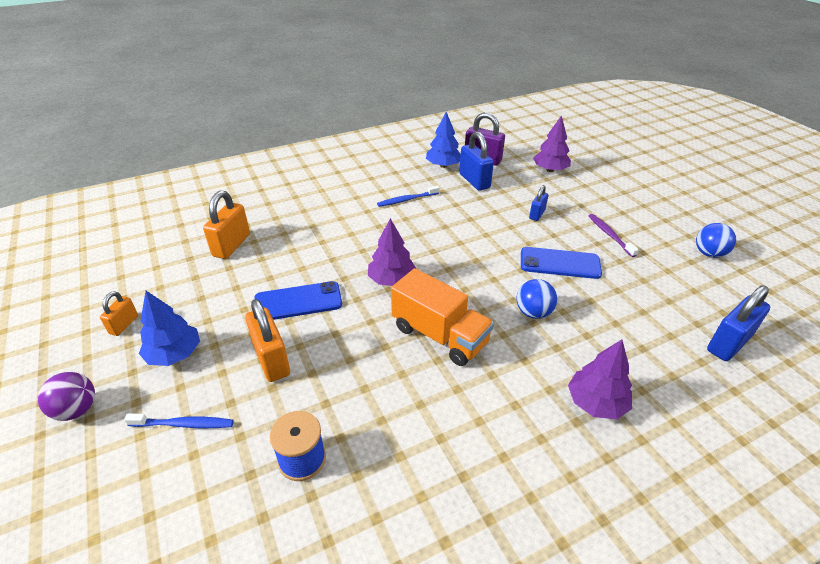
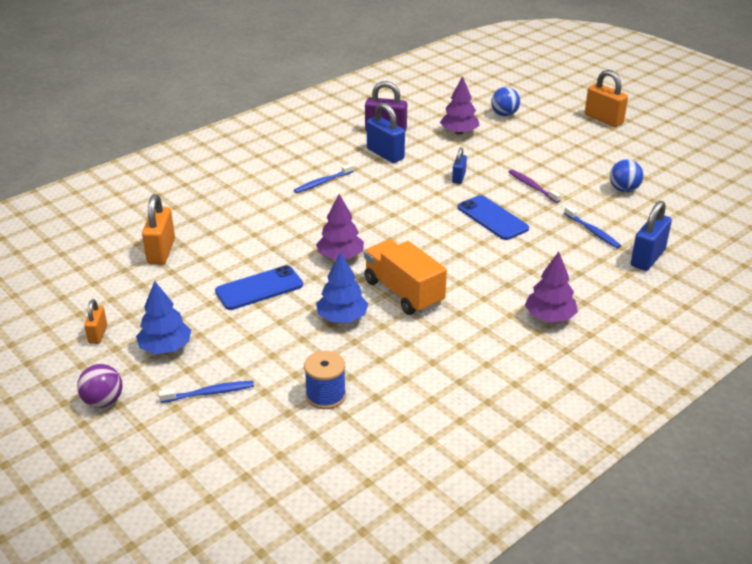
camera: 15 degrees left, 5 degrees down
orange padlock [245,299,290,382] -> orange padlock moved to [585,70,628,127]
orange truck [391,268,494,366] -> orange truck turned 150 degrees counterclockwise [364,240,447,315]
blue tree [426,112,461,168] -> blue tree moved to [316,252,368,322]
blue ball [516,279,557,319] -> blue ball moved to [491,87,520,116]
blue phone [521,247,602,279] -> blue phone turned 60 degrees clockwise [458,195,529,240]
none -> blue toothbrush [564,206,621,248]

